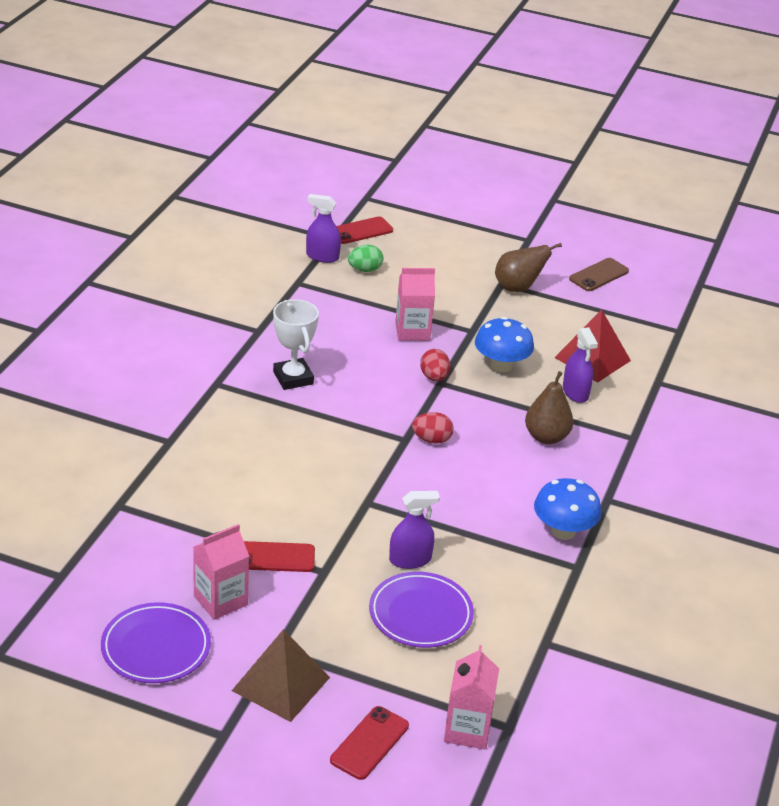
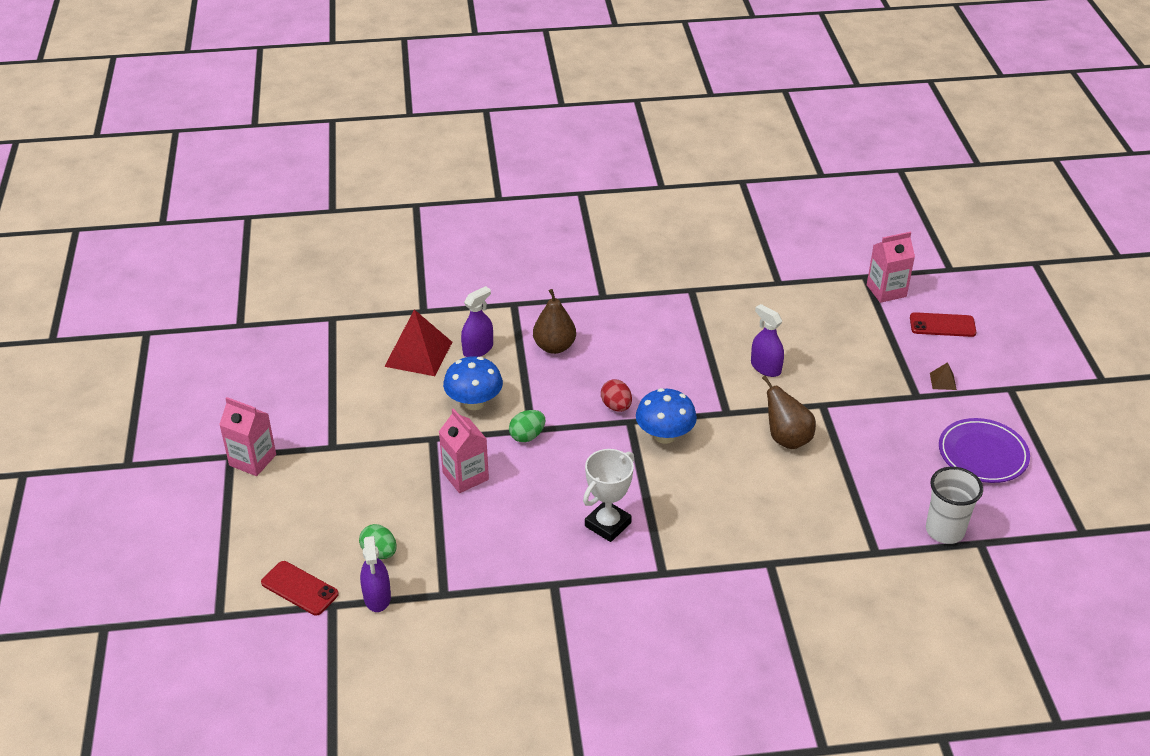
camera: 115 degrees left, 5 degrees up
pink carton [193,524,249,620] -> pink carton moved to [219,397,276,476]
brown pyramid [232,629,330,722] -> brown pyramid [930,362,957,390], size x0.44
red phone [244,541,315,572] -> none
purple plate [369,572,474,648] -> none
red egg [420,349,450,381] -> green egg [509,410,545,442]
brown pear [495,243,562,292] -> brown pear moved to [762,376,816,449]
blue mushroom [534,478,602,540] -> blue mushroom moved to [636,388,697,444]
brown phone [569,258,629,291] -> none
none -> white cup [926,467,983,544]

